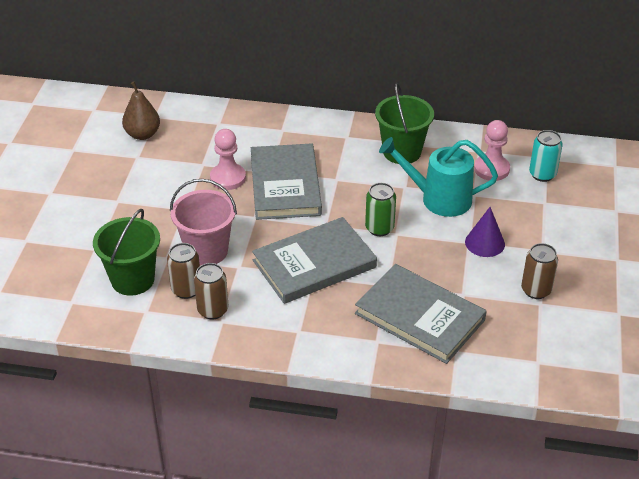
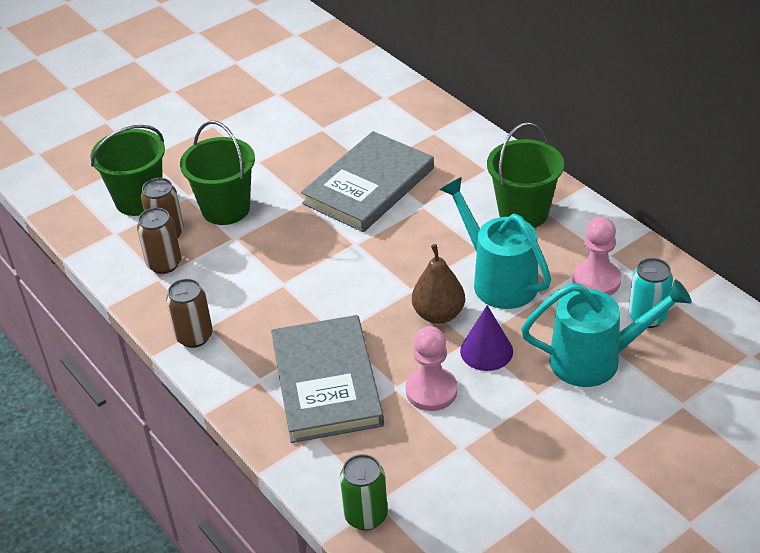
camera: 45 degrees right, 0 degrees up
brown pear [122,81,160,140] -> brown pear moved to [412,244,465,324]
pink bucket [170,179,237,266] -> green bucket [180,121,255,225]
pink pawn [210,129,246,190] -> pink pawn moved to [405,326,458,411]
grey book [252,217,377,304] -> none
green can [365,183,396,236] -> green can moved to [340,454,388,530]
brown can [521,243,558,299] -> brown can moved to [166,279,213,348]
none -> turquoise watering can [521,279,692,387]

